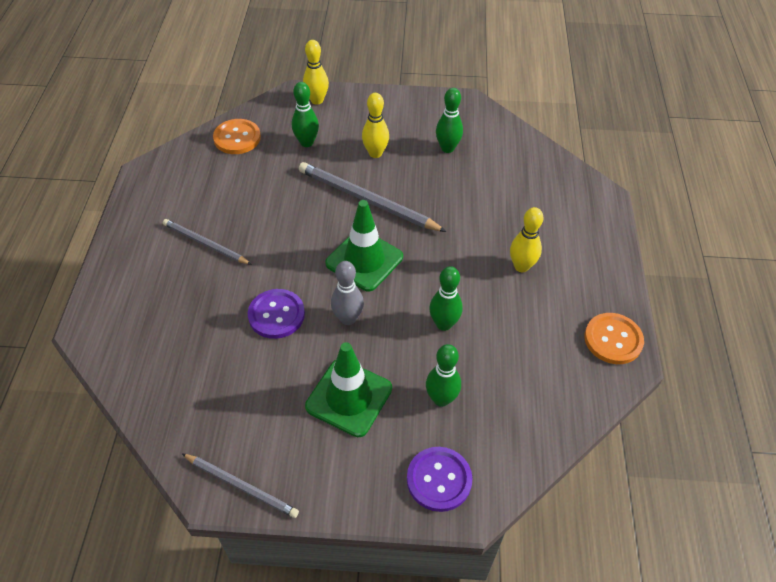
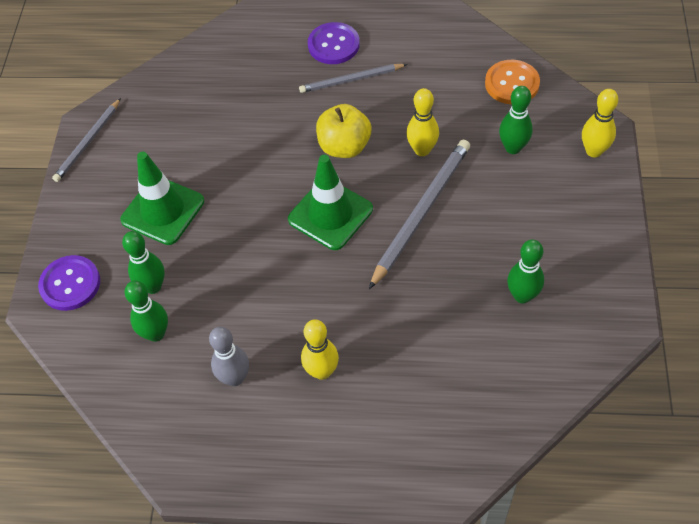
camera: 95 degrees right, 5 degrees up
grey pencil [163,219,252,265] -> grey pencil turned 135 degrees counterclockwise [299,64,407,93]
purple button [248,289,305,339] -> purple button moved to [308,22,360,64]
grey bowling pin [331,261,364,325] -> grey bowling pin moved to [209,327,249,386]
yellow bowling pin [362,93,389,158] -> yellow bowling pin moved to [406,88,439,156]
green bowling pin [429,266,463,331] -> green bowling pin moved to [125,281,168,342]
orange button [584,313,644,364] -> none
none -> yellow apple [316,104,372,158]

